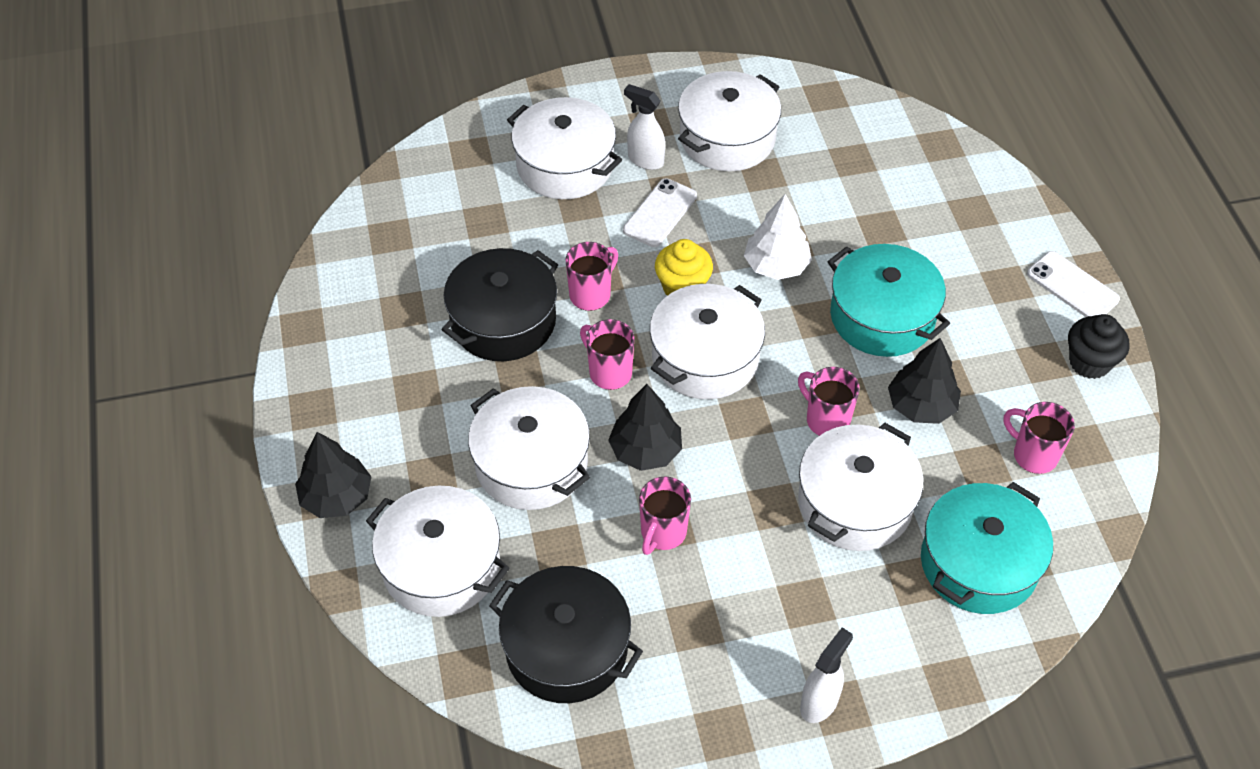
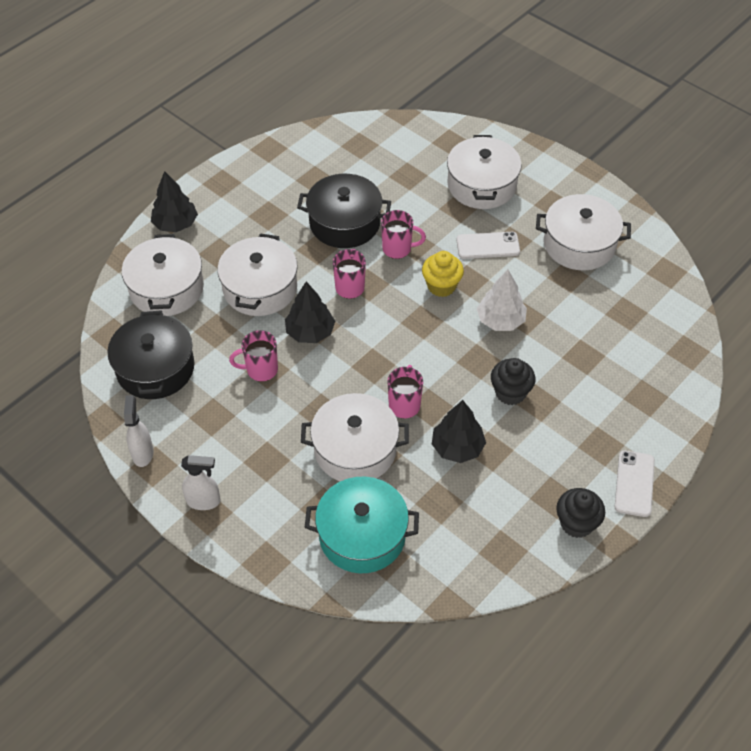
camera: 55 degrees right, 0 degrees up
white spray bottle [624,84,665,170] -> white spray bottle moved to [124,395,154,467]
white pot [650,284,765,399] -> none
turquoise pot [827,244,950,357] -> black cupcake [491,358,536,405]
pink mug [1004,402,1075,474] -> none

